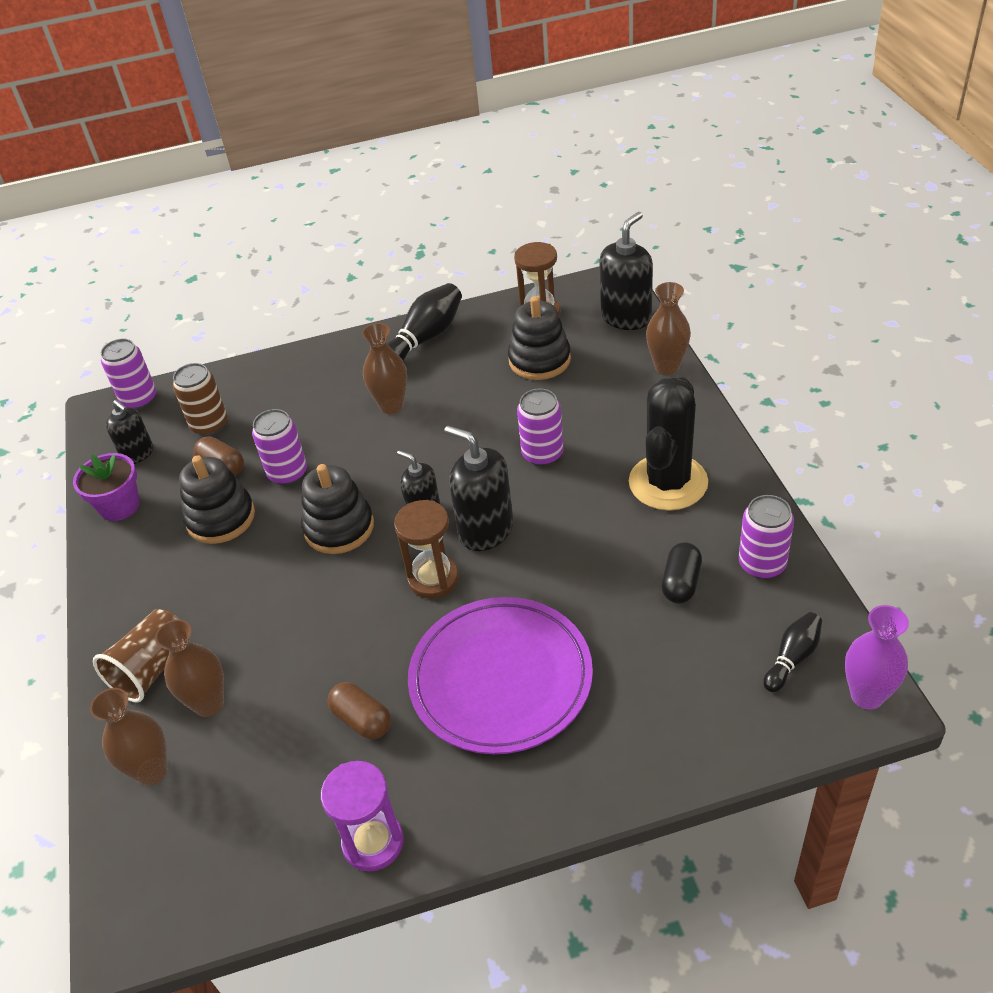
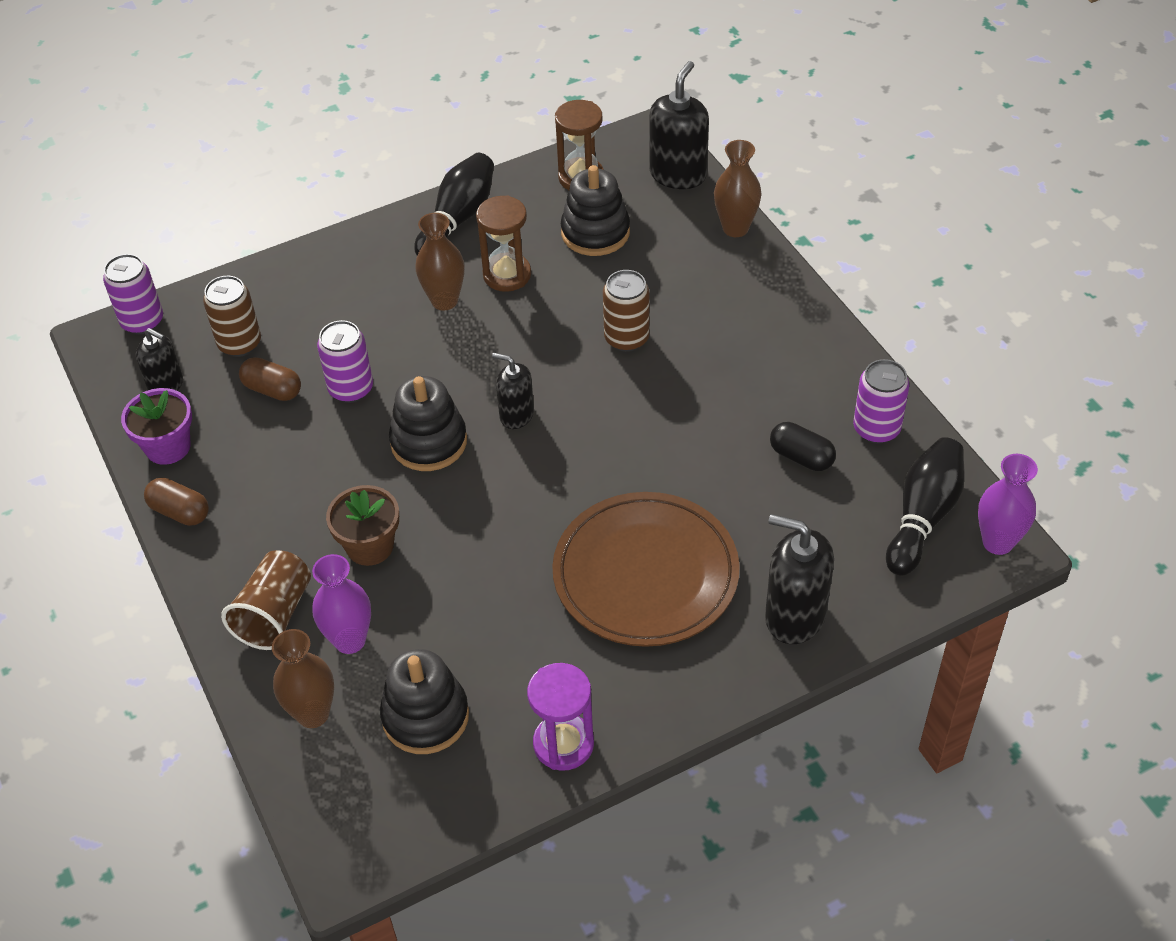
camera: 15 degrees left, 5 degrees up
brown vase [155,619,224,717] -> purple vase [312,554,371,654]
black stacking toy [179,455,255,544] -> black stacking toy moved to [380,649,469,754]
brown capsule [328,682,391,739] -> brown capsule moved to [144,478,209,526]
brown hourglass [394,500,459,598] -> brown hourglass moved to [476,195,531,292]
purple plate [408,597,593,754] -> brown plate [552,492,740,647]
black soap dispenser [444,426,514,551] -> black soap dispenser moved to [765,514,834,644]
purple can [517,388,564,466] -> brown can [603,270,650,352]
black cactus [629,377,708,510] -> none
black capsule [661,542,702,604] -> black capsule turned 60 degrees counterclockwise [770,422,836,471]
black bowling pin [763,612,822,692] -> black bowling pin [886,437,964,576], size x1.69
none -> brown flower pot [326,485,399,566]

